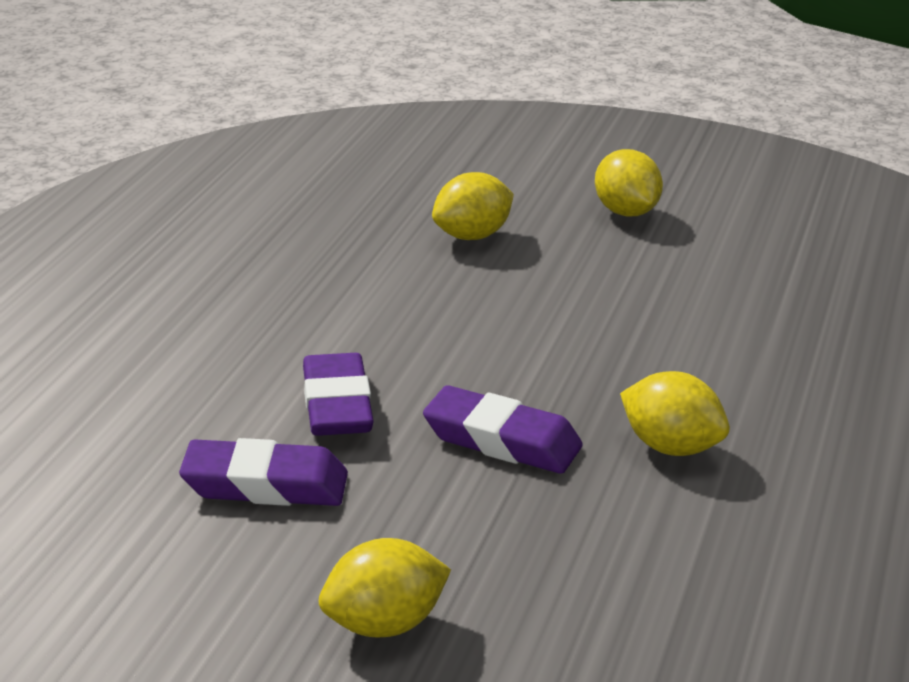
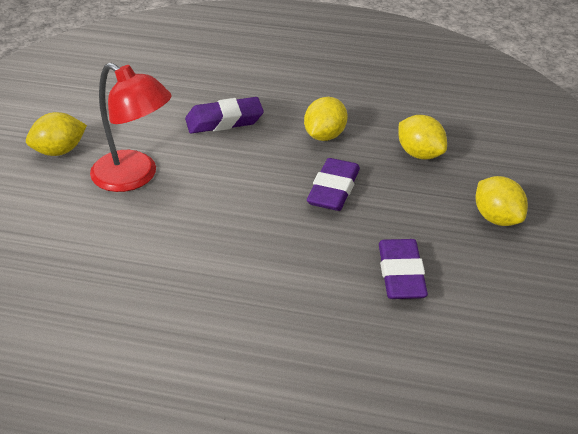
camera: 95 degrees left, 10 degrees up
purple eraser [303,353,374,436] -> purple eraser moved to [185,97,264,134]
yellow lemon [432,172,514,240] -> yellow lemon moved to [398,115,447,159]
none -> red lamp [90,63,172,192]

